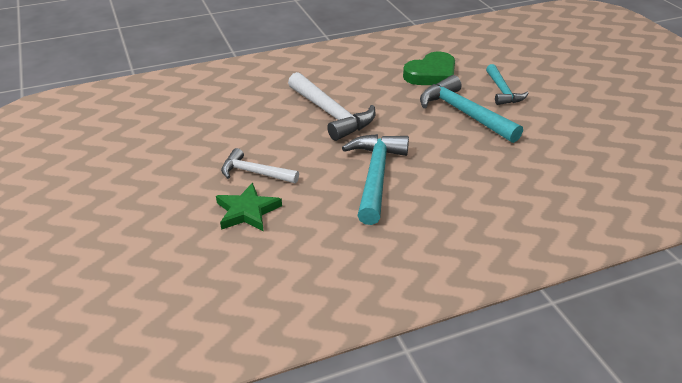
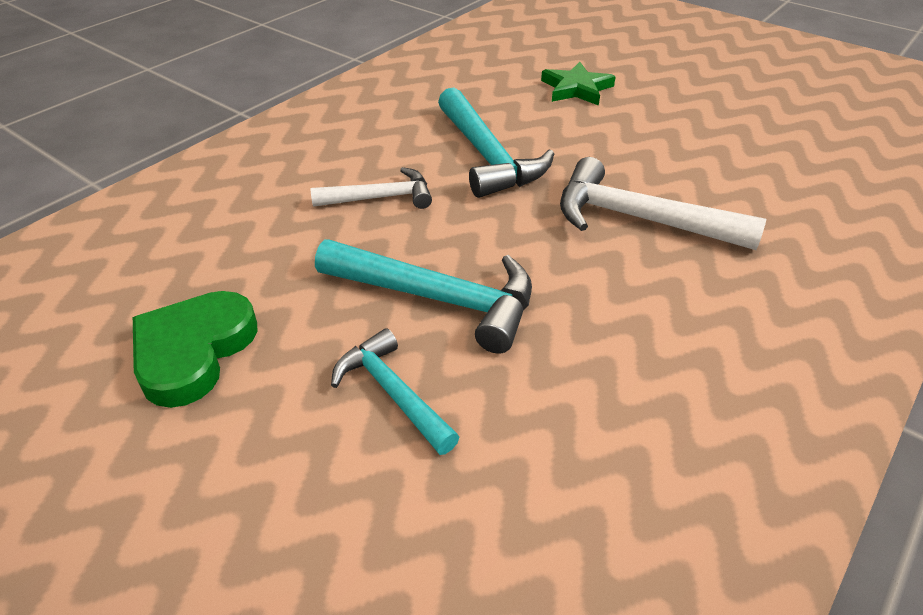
camera: 150 degrees right, 5 degrees up
white hammer [221,148,299,183] -> white hammer moved to [311,167,432,209]
green heart [403,51,455,85] -> green heart moved to [133,291,257,408]

